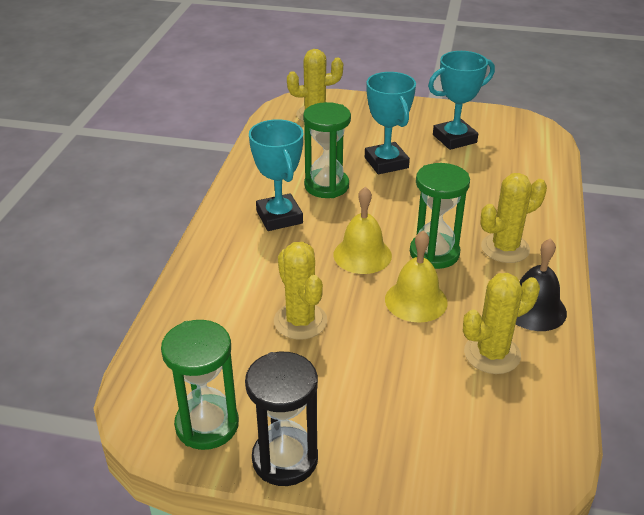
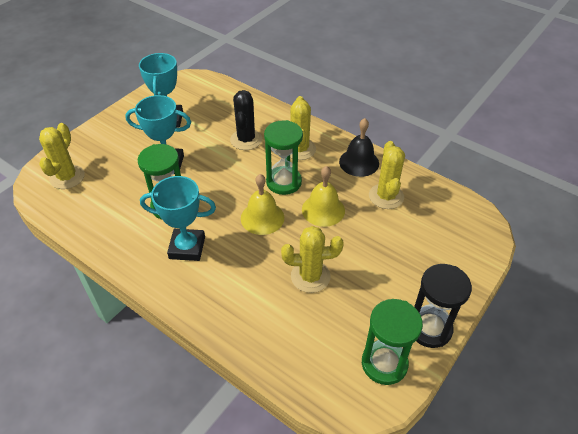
camera: 65 degrees left, 10 degrees up
none -> black cactus [230,90,262,150]

